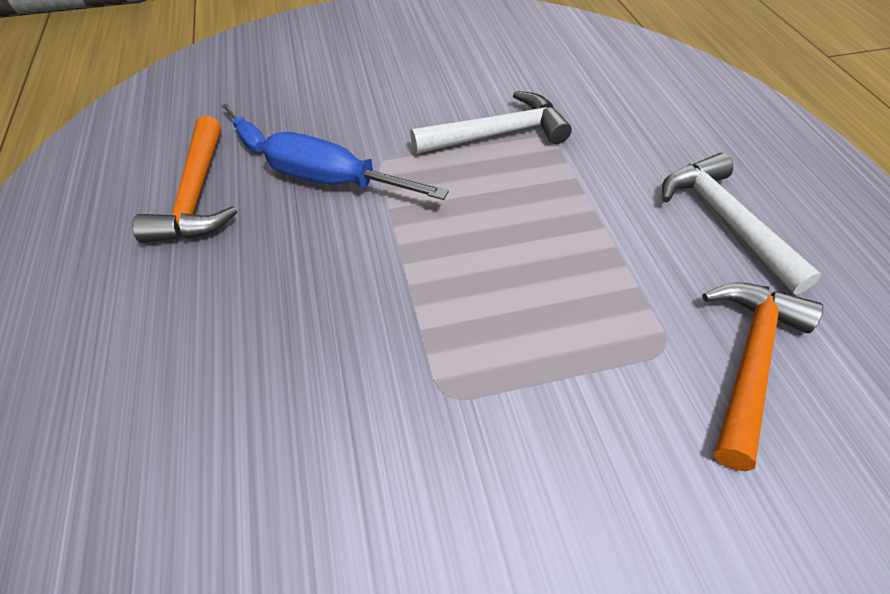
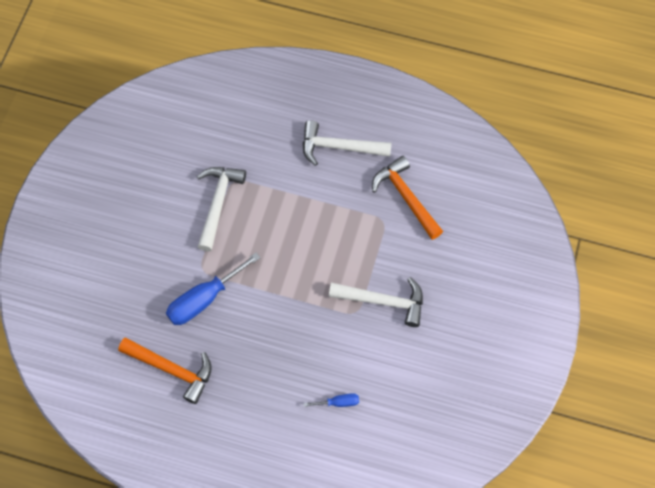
camera: 60 degrees left, 15 degrees up
blue screwdriver [221,103,266,152] -> blue screwdriver moved to [304,393,359,407]
none -> white hammer [329,277,423,327]

